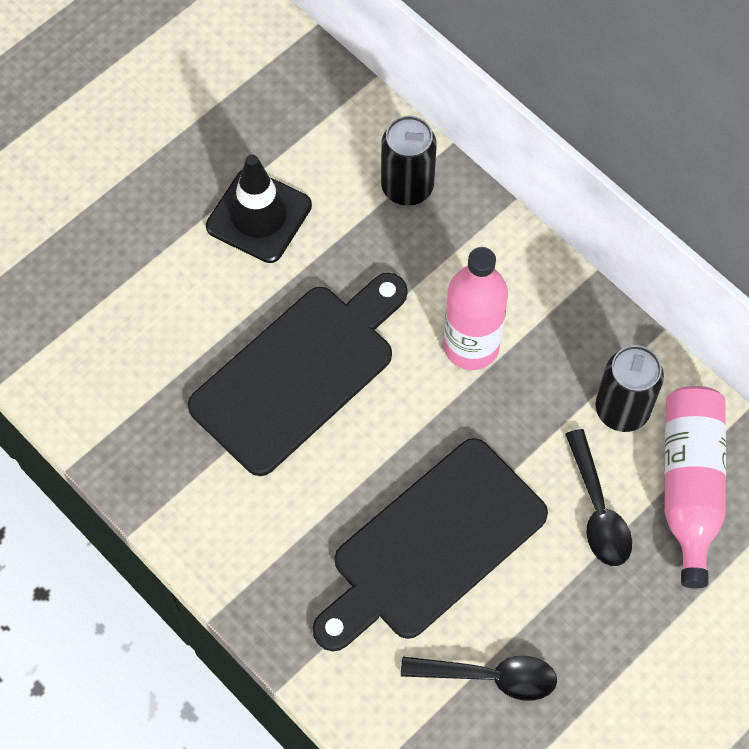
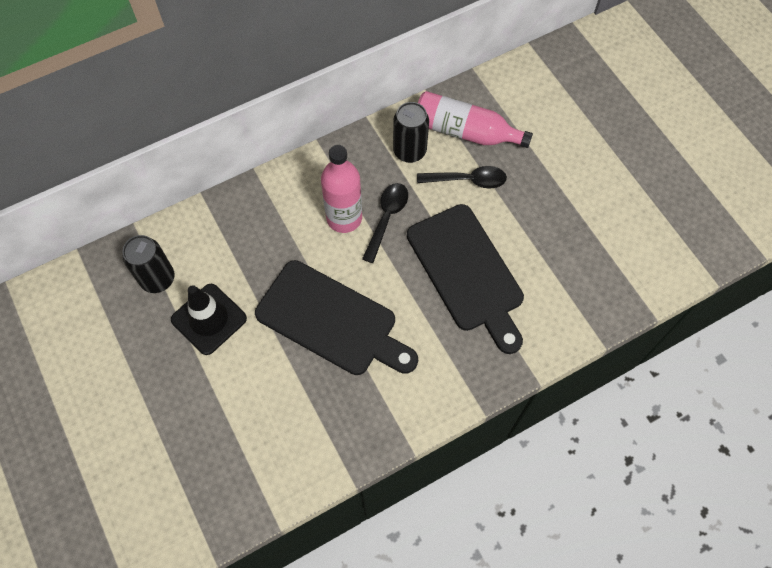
camera: 75 degrees left, 0 degrees up
black cutting board [188,273,408,476] -> black cutting board turned 150 degrees clockwise [255,260,418,375]
black can [381,116,437,206] -> black can moved to [123,235,175,293]
black spoon [401,656,557,701] -> black spoon moved to [362,183,408,263]

